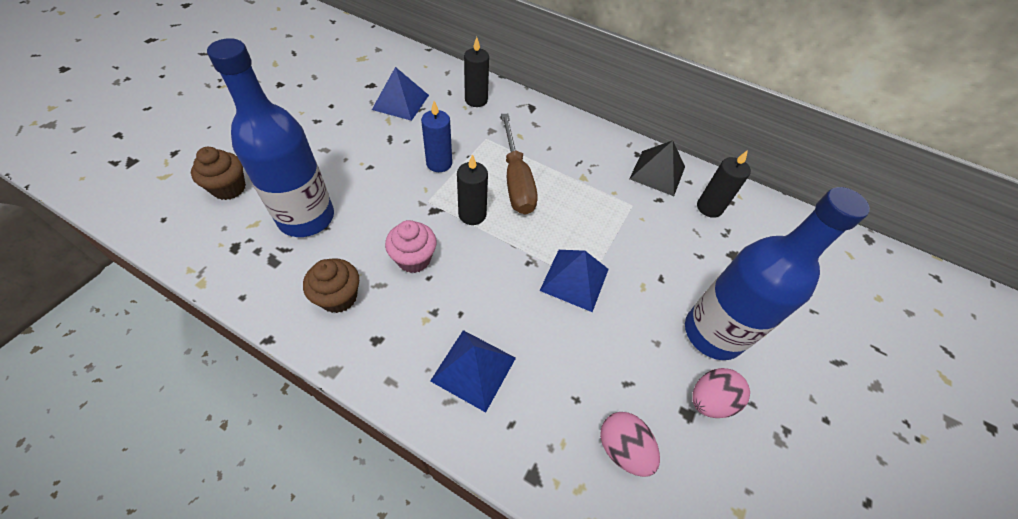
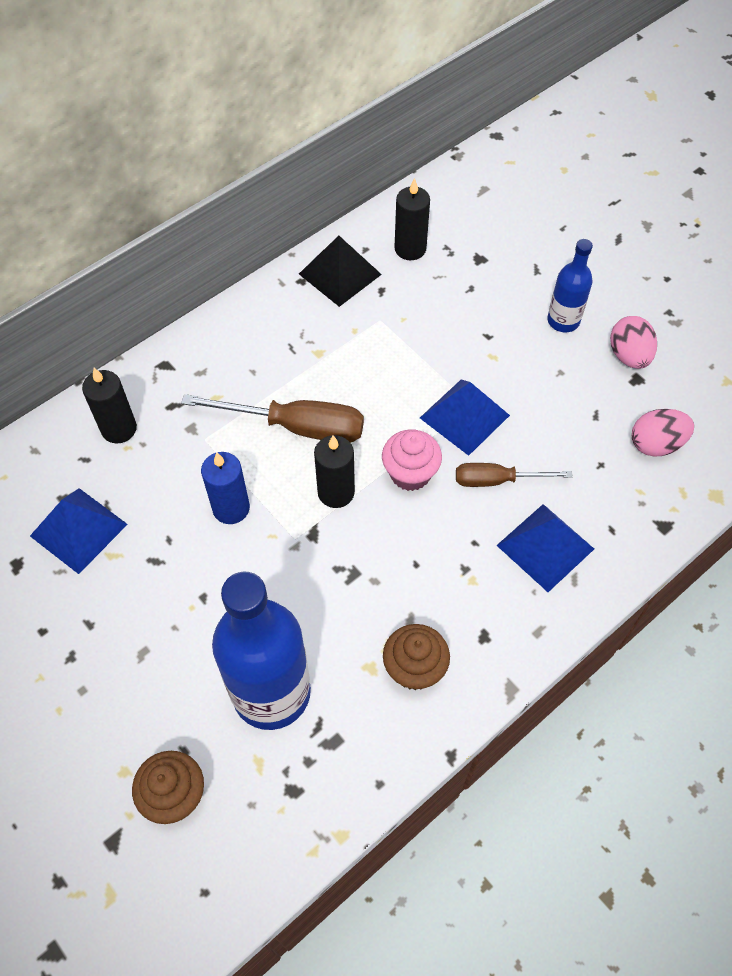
camera: 65 degrees left, 5 degrees up
pink cupcake [385,220,437,273] -> pink cupcake moved to [382,430,442,491]
blue bottle [685,187,870,360] -> blue bottle [547,239,593,332], size x0.52
none -> brown screwdriver [456,463,573,487]

